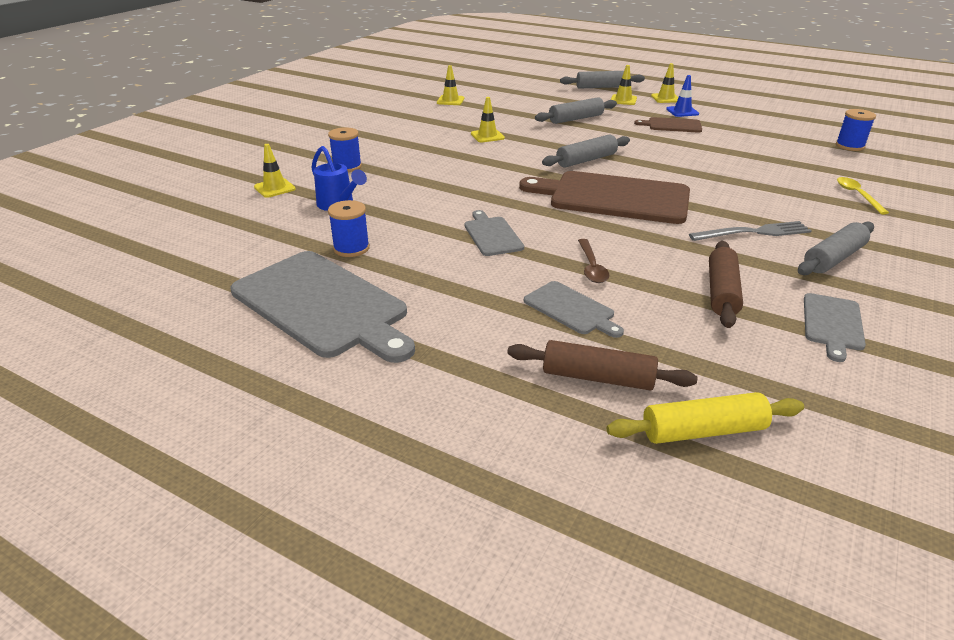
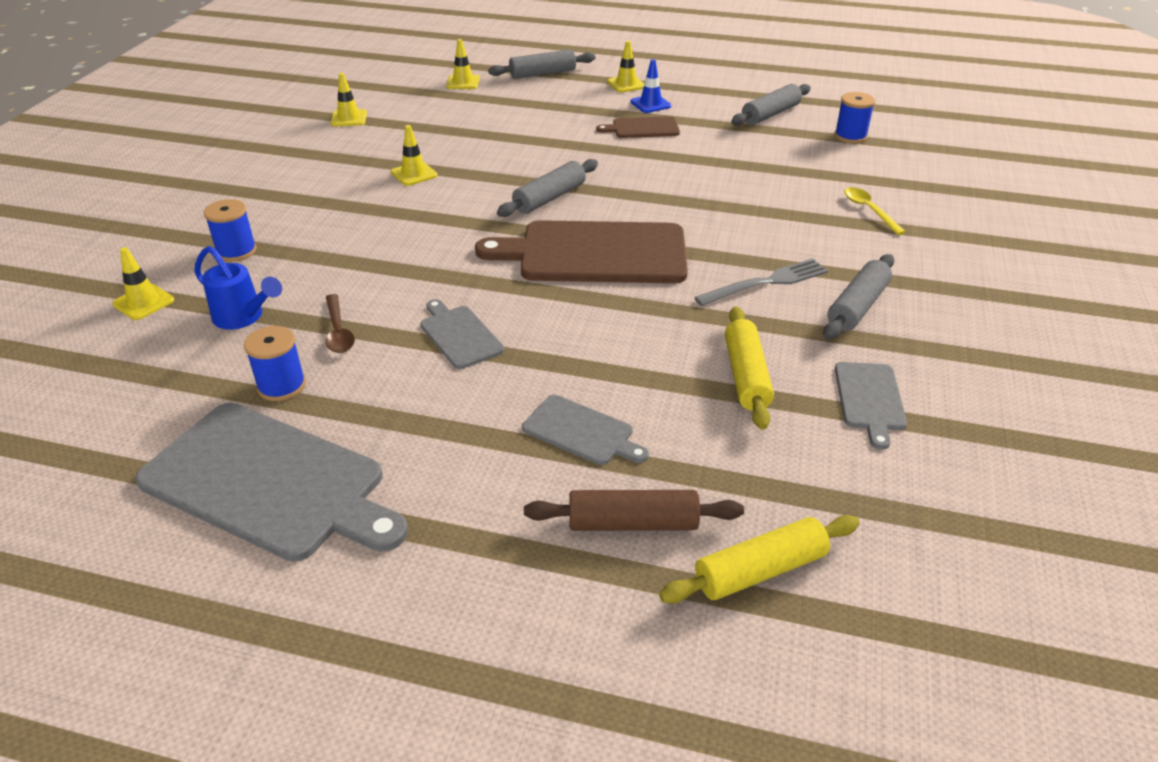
camera: 15 degrees left, 5 degrees up
grey rolling pin [535,97,617,124] -> grey rolling pin moved to [731,84,811,125]
brown spoon [578,239,609,283] -> brown spoon moved to [325,294,355,353]
yellow traffic cone [611,65,637,105] -> yellow traffic cone moved to [446,39,480,89]
brown rolling pin [709,241,743,328] -> yellow rolling pin [725,306,774,429]

